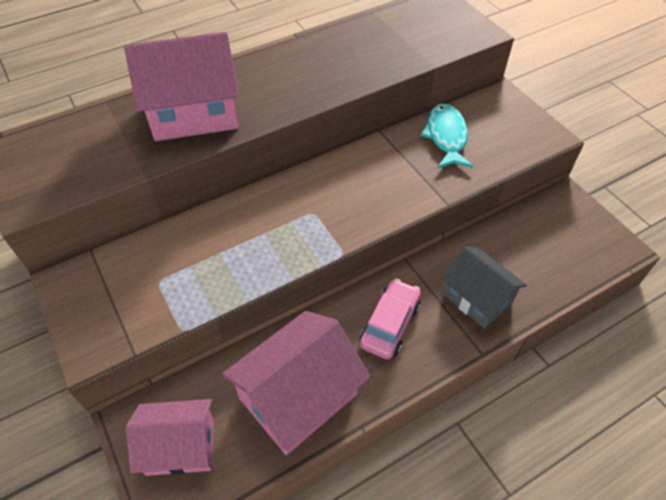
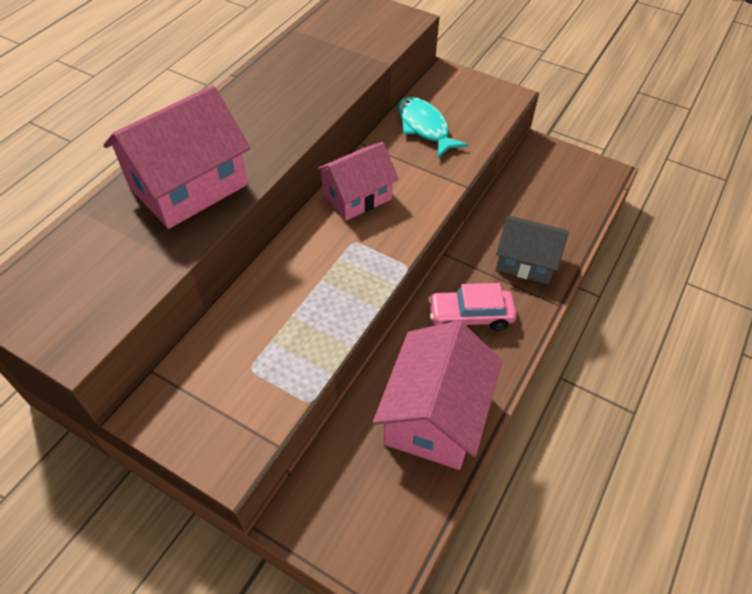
camera: 30 degrees left, 0 degrees up
pink house [126,399,214,476] -> pink house moved to [315,142,399,221]
pink car [360,278,421,359] -> pink car turned 90 degrees counterclockwise [428,283,516,331]

